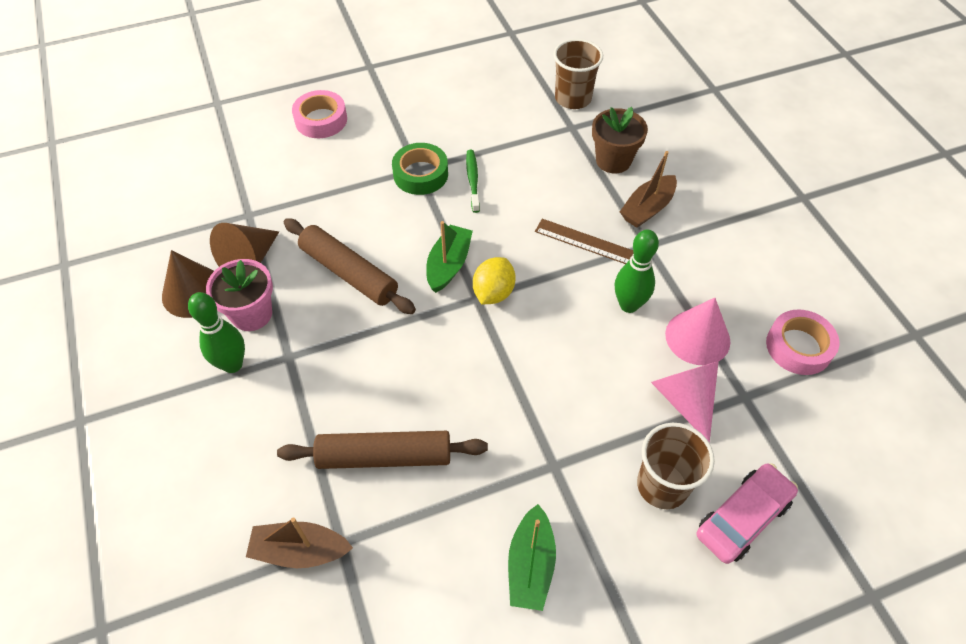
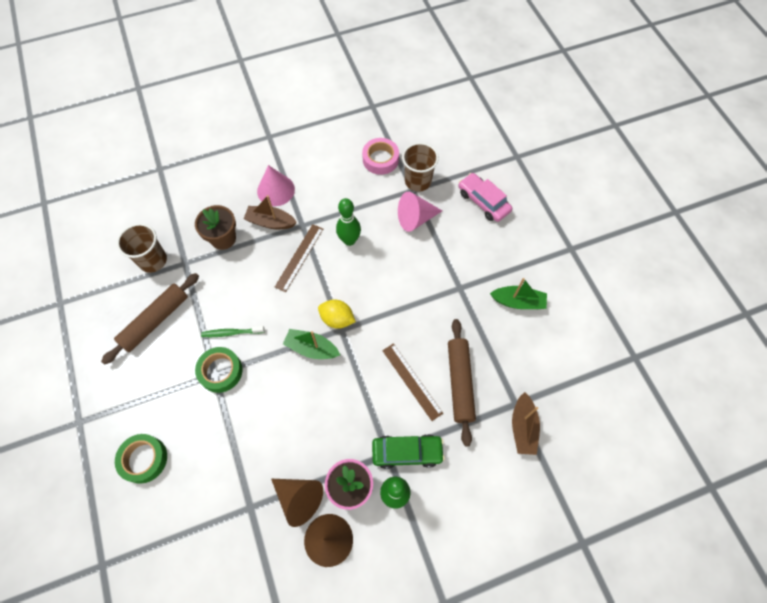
camera: 90 degrees left, 10 degrees up
brown rolling pin [284,218,416,314] -> brown rolling pin moved to [101,273,199,365]
pink tape [292,90,347,138] -> green tape [115,434,167,484]
brown boat [620,151,677,228] -> brown boat turned 150 degrees clockwise [244,195,297,229]
brown cup [637,423,715,509] -> brown cup moved to [402,142,439,192]
pink cone [665,298,731,365] -> pink cone moved to [257,165,295,206]
none -> green car [372,434,445,469]
none -> brown ruler [382,343,443,421]

